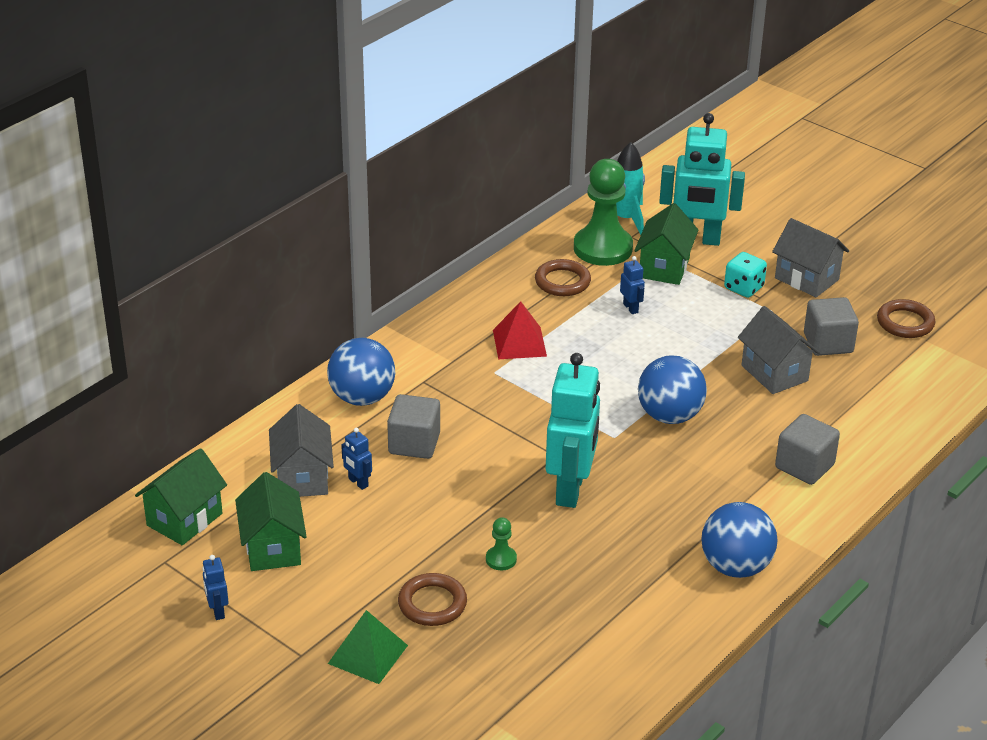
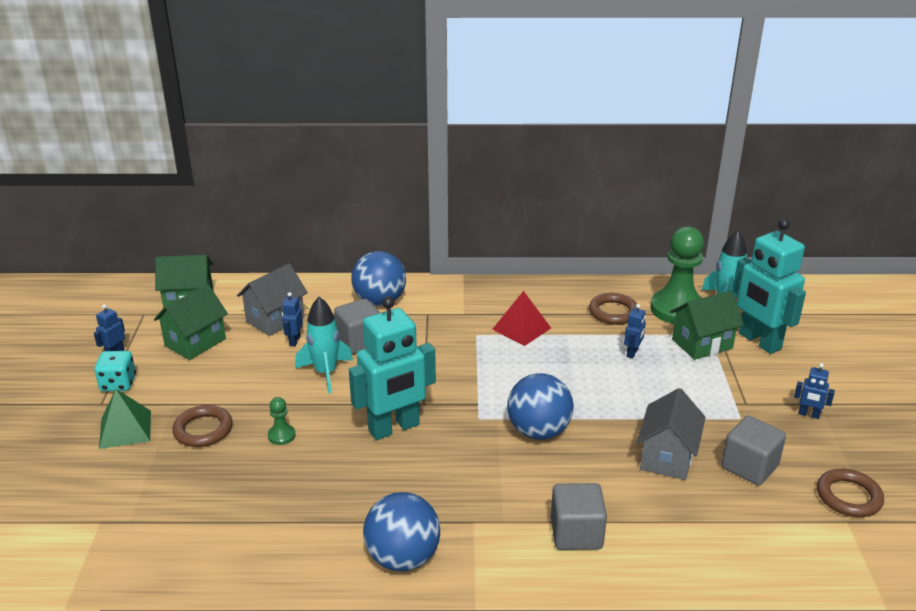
camera: 50 degrees right, 5 degrees down
turquoise dice [724,252,767,298] -> turquoise dice moved to [94,351,136,391]
grey house [772,218,849,297] -> blue robot [794,363,835,419]
none -> turquoise rocket [295,297,353,394]

